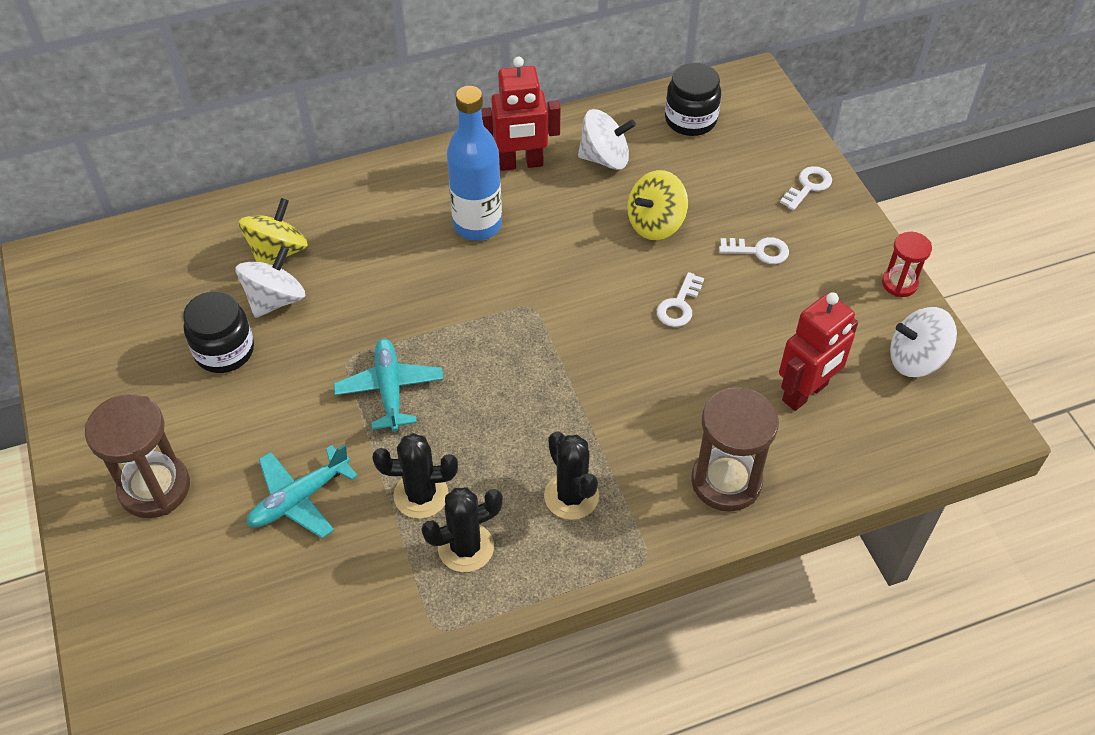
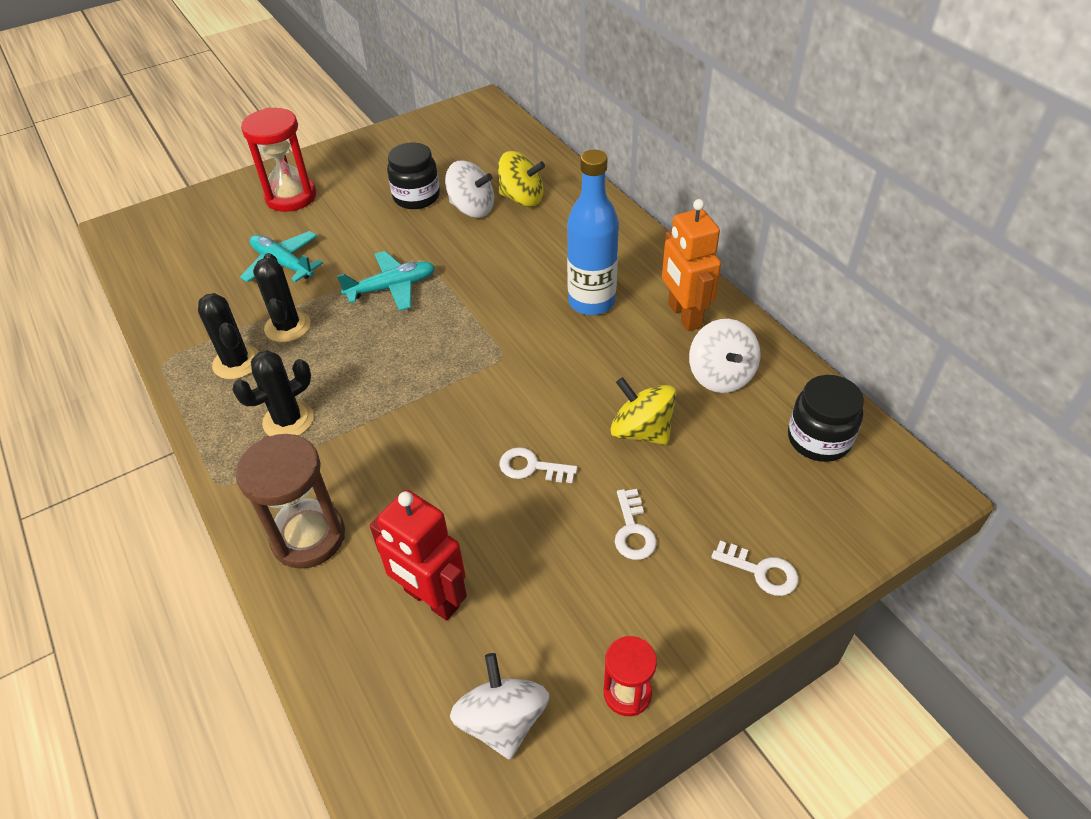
camera: 80 degrees right, 5 degrees down
brown hourglass [85,394,190,518] -> red hourglass [241,107,316,212]
red robot [481,56,560,171] -> orange robot [662,199,721,331]

